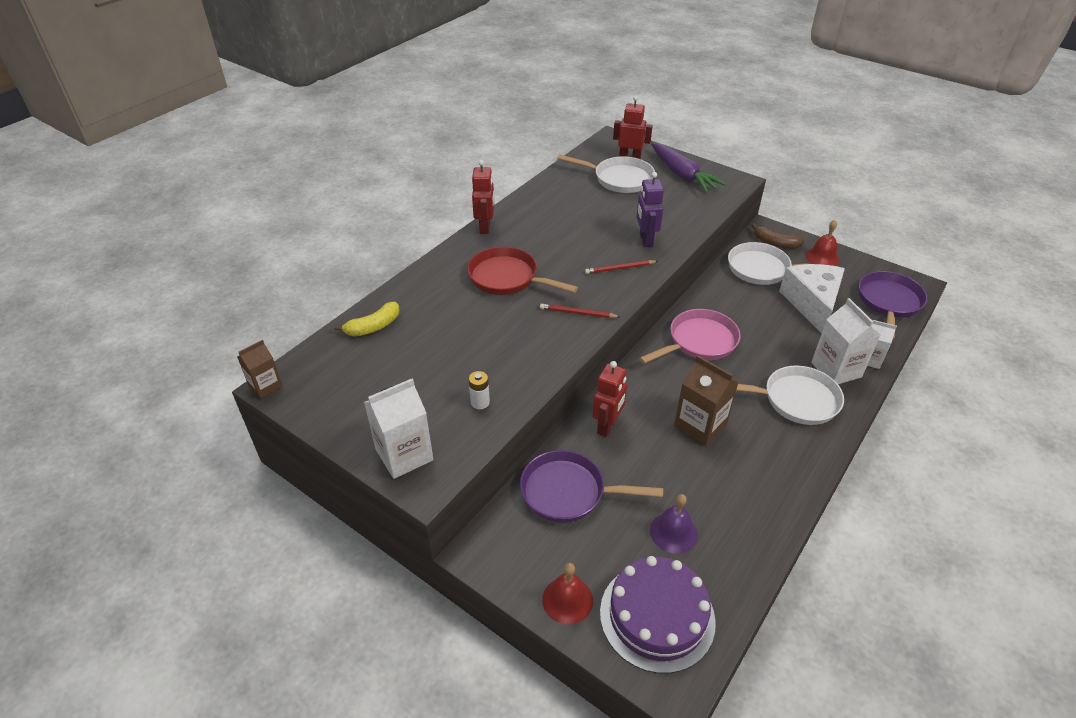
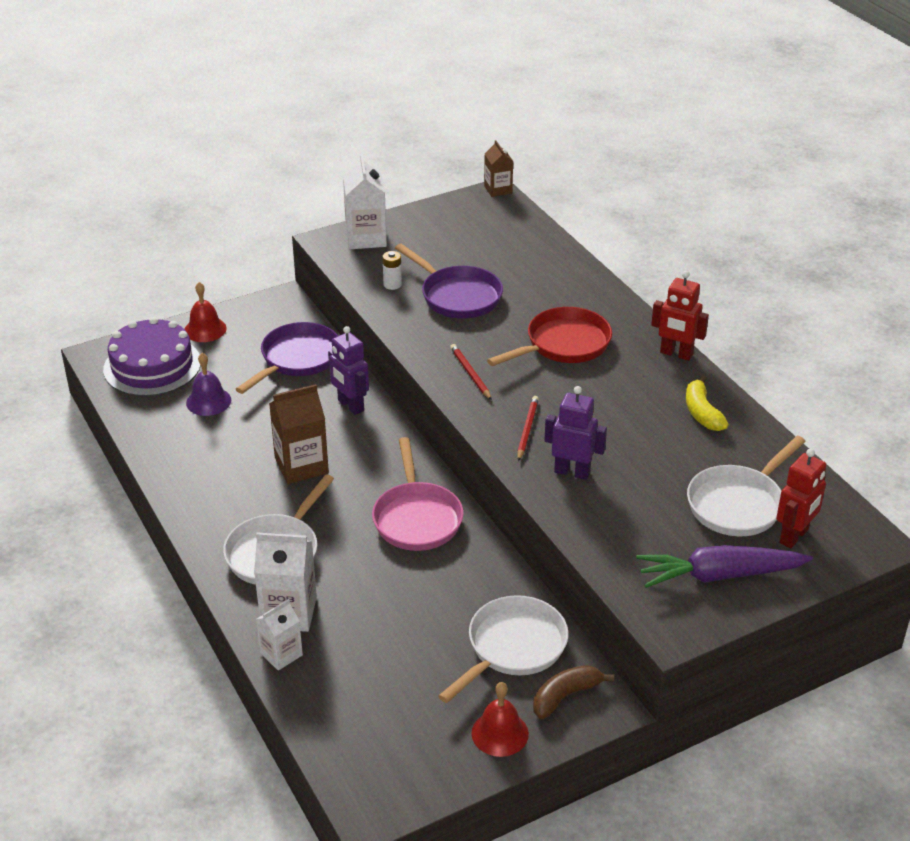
camera: 115 degrees right, 5 degrees down
yellow banana [334,302,400,336] -> yellow banana moved to [686,376,729,431]
red pencil [540,304,620,318] -> red pencil turned 60 degrees counterclockwise [450,344,492,400]
red robot [592,361,627,437] -> purple robot [328,326,369,415]
white cheese [779,264,845,334] -> none
purple pan [859,271,928,340] -> purple pan moved to [395,244,503,319]

